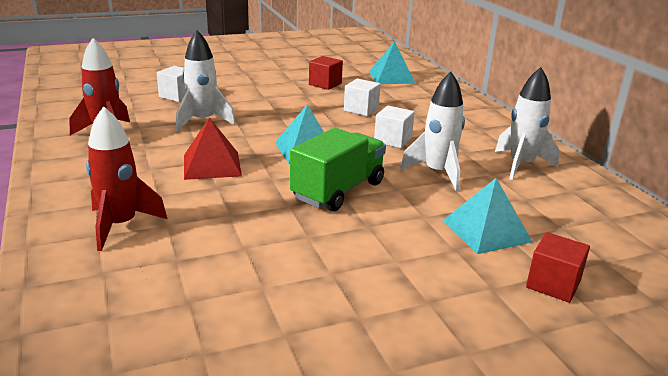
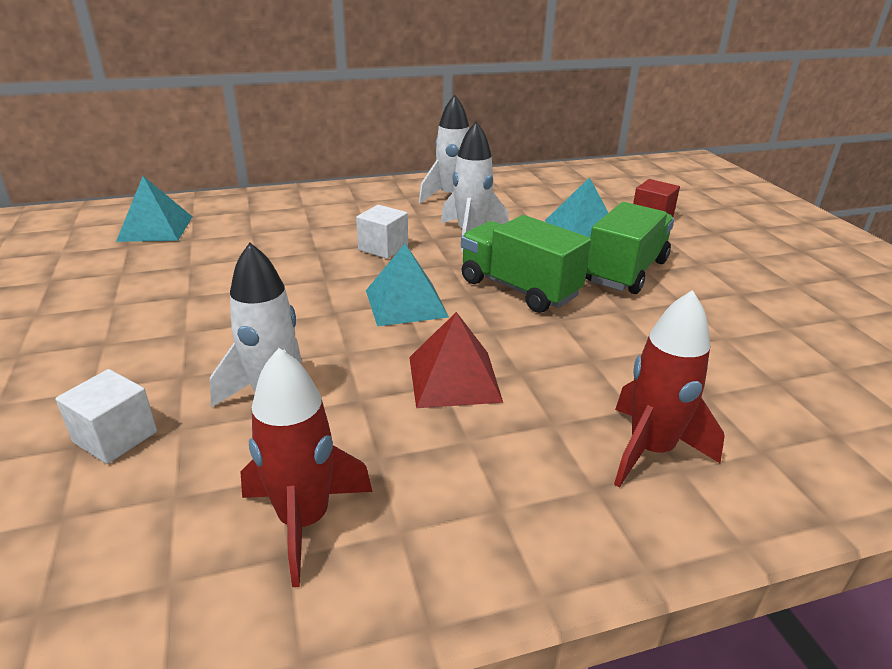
camera: 85 degrees left, 5 degrees up
red cube [309,56,343,90] -> none
white cube [344,78,381,116] -> none
none -> green truck [586,202,674,294]

